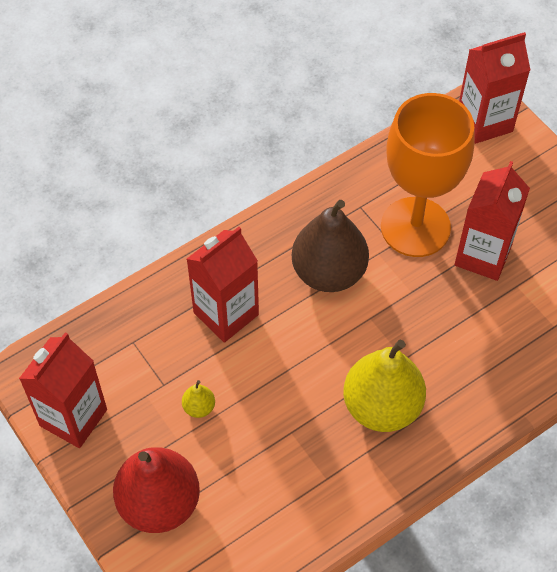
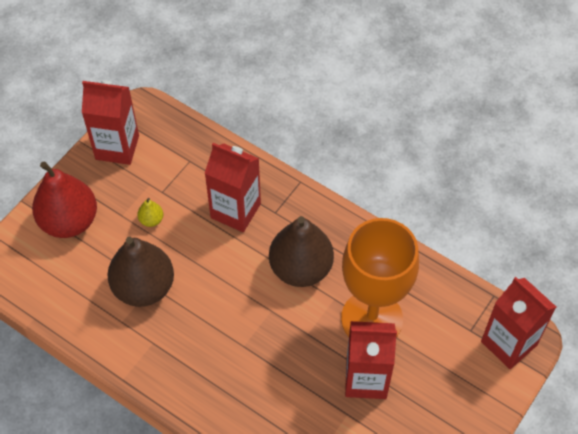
camera: 70 degrees right, 0 degrees up
yellow pear [343,340,426,432] -> none
none -> brown pear [107,237,174,307]

